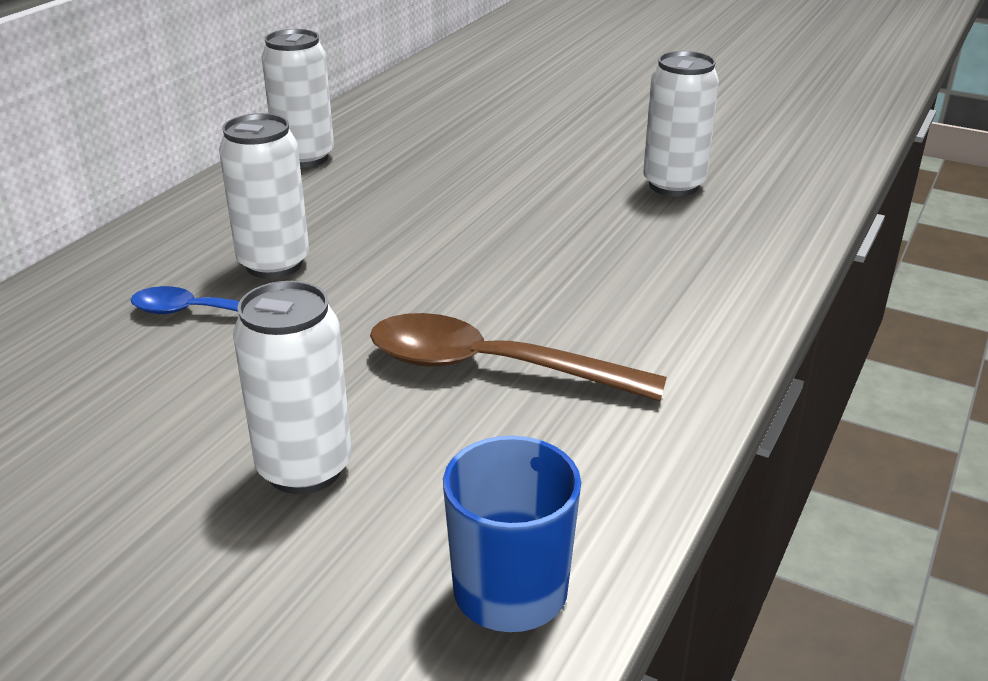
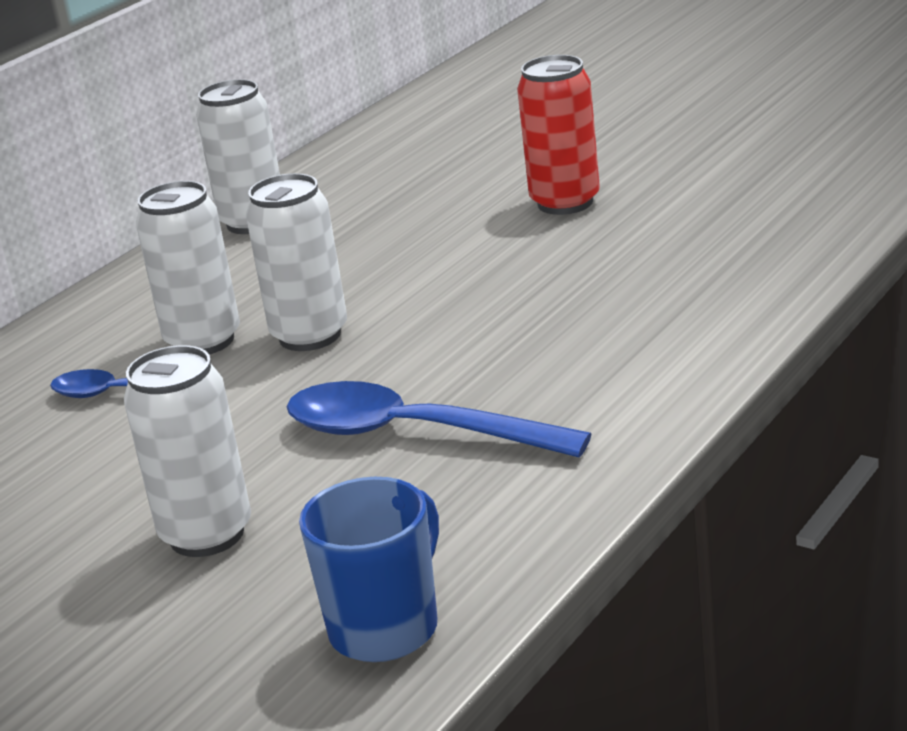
camera: 10 degrees right, 5 degrees down
brown spoon [370,313,667,401] -> blue spoon [287,381,592,458]
white can [643,51,719,197] -> white can moved to [246,173,347,351]
none -> red can [517,55,600,215]

